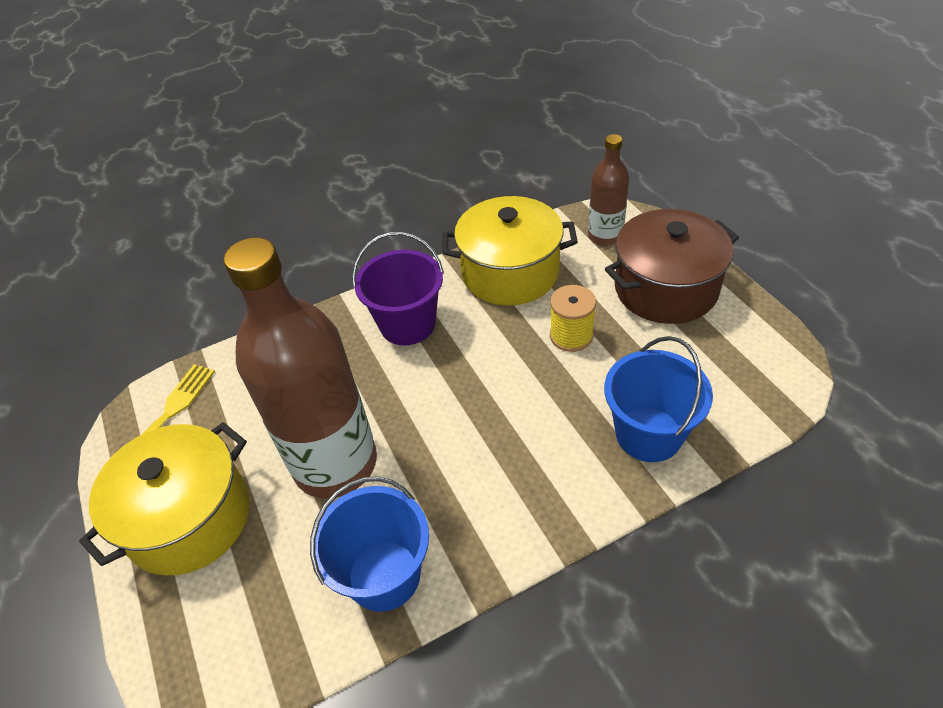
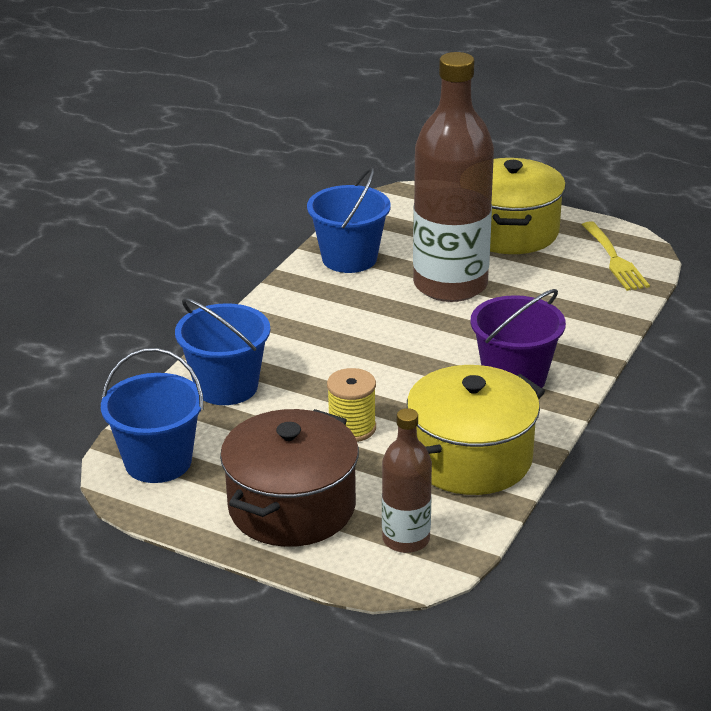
camera: 140 degrees right, 15 degrees down
none -> blue bucket [101,348,204,483]

